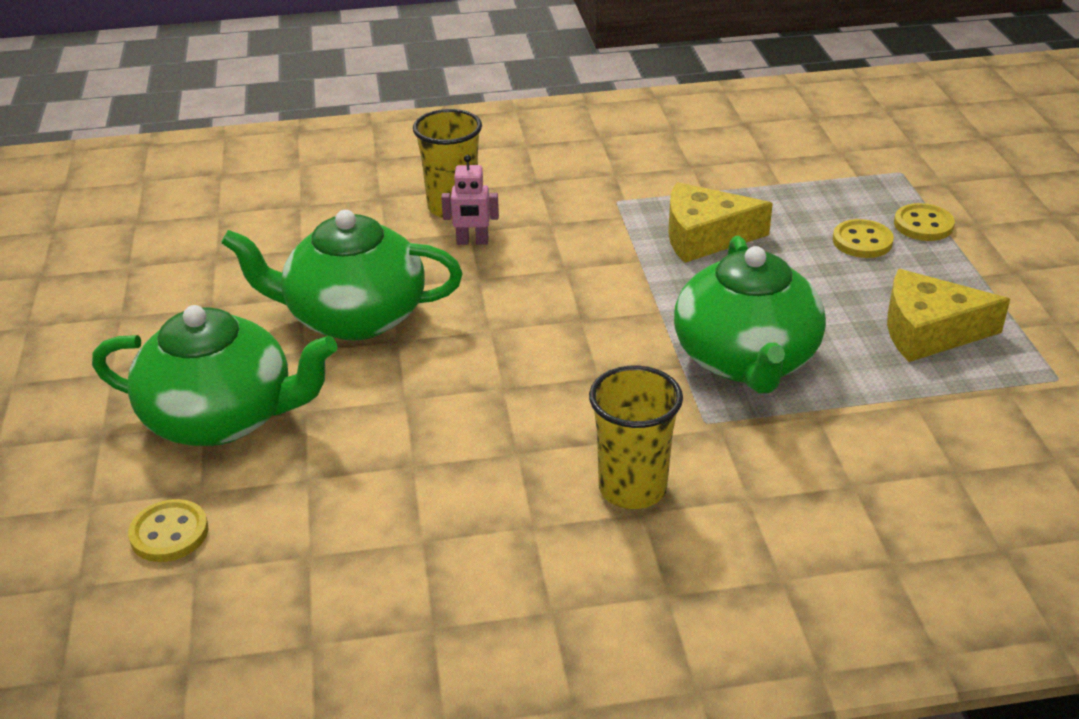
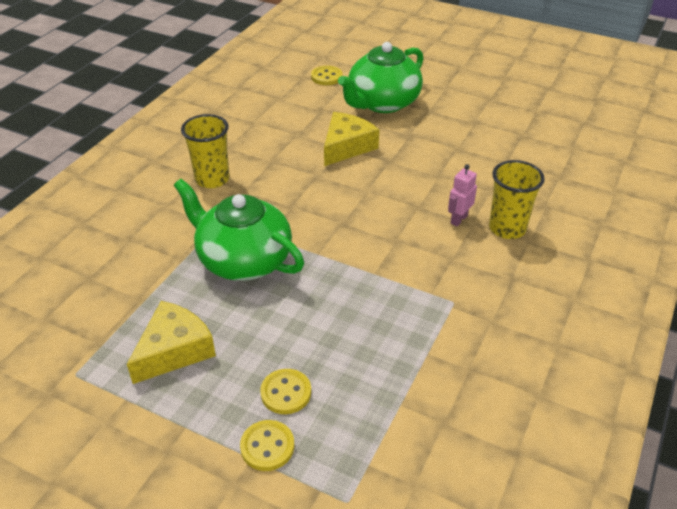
camera: 125 degrees right, 5 degrees up
green teapot [221,210,462,341] -> none
yellow cheese [668,182,773,263] -> yellow cheese moved to [324,112,379,166]

